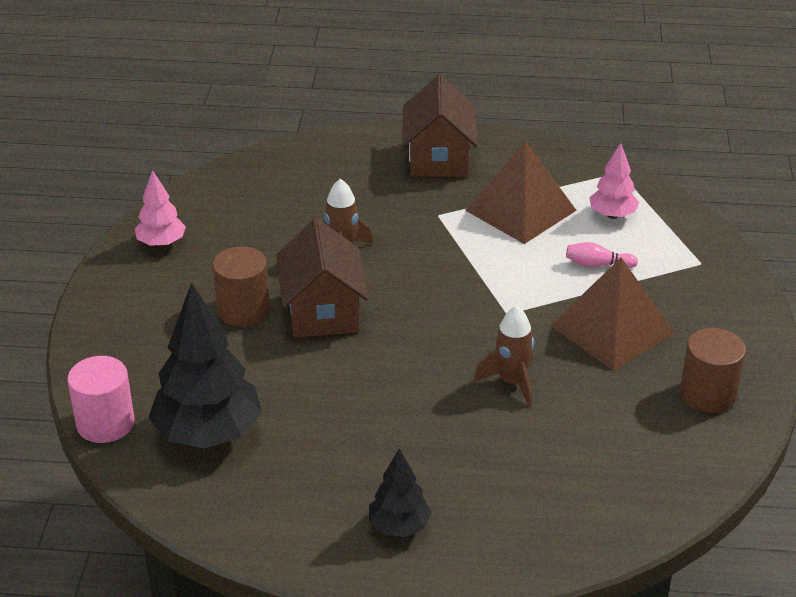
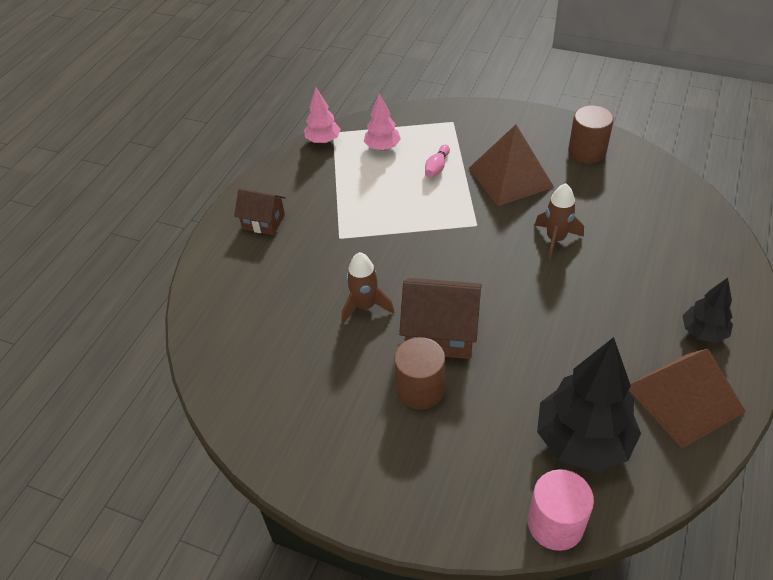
camera: 70 degrees left, 10 degrees up
pink tree [135,170,186,247] -> pink tree moved to [304,87,341,144]
brown house [402,75,478,177] -> brown house [234,188,286,235], size x0.62
brown pyramid [465,141,577,244] -> brown pyramid moved to [629,349,746,448]

